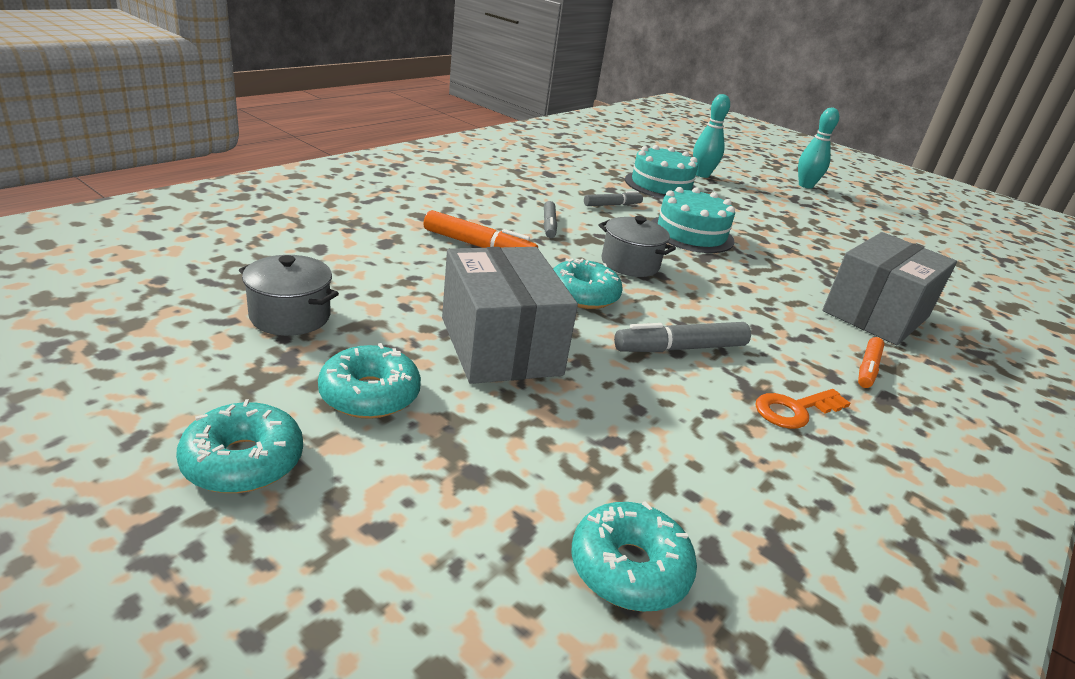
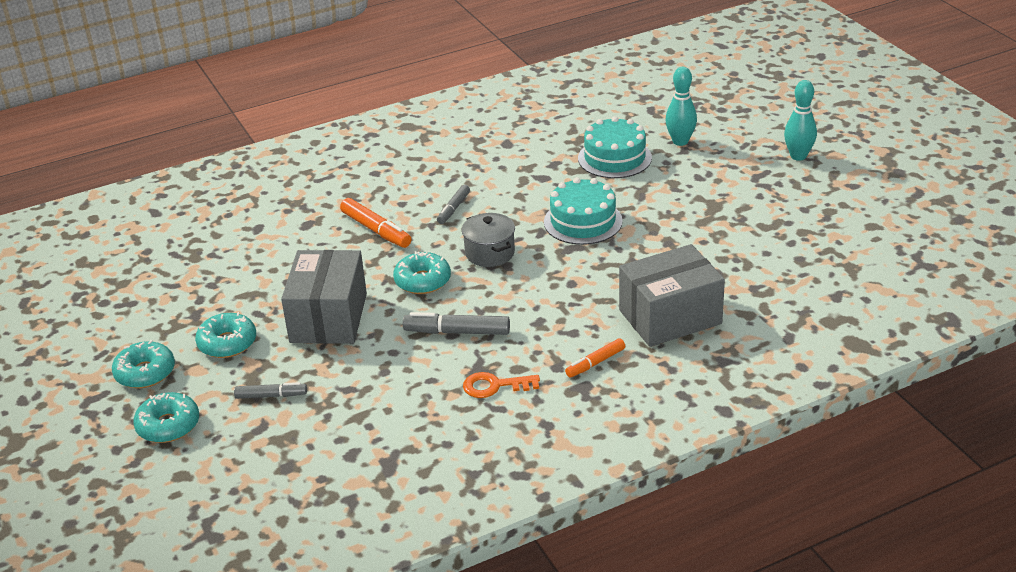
camera: 30 degrees right, 5 degrees up
grey pot [239,255,339,336] -> none
turquoise donut [571,501,697,611] -> turquoise donut moved to [133,392,199,443]
grey marker [584,191,643,206] -> grey marker moved to [234,382,307,399]

